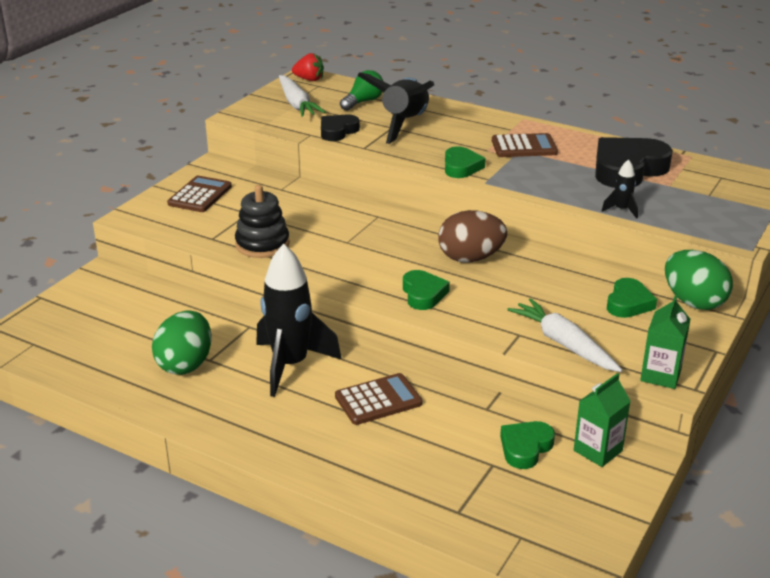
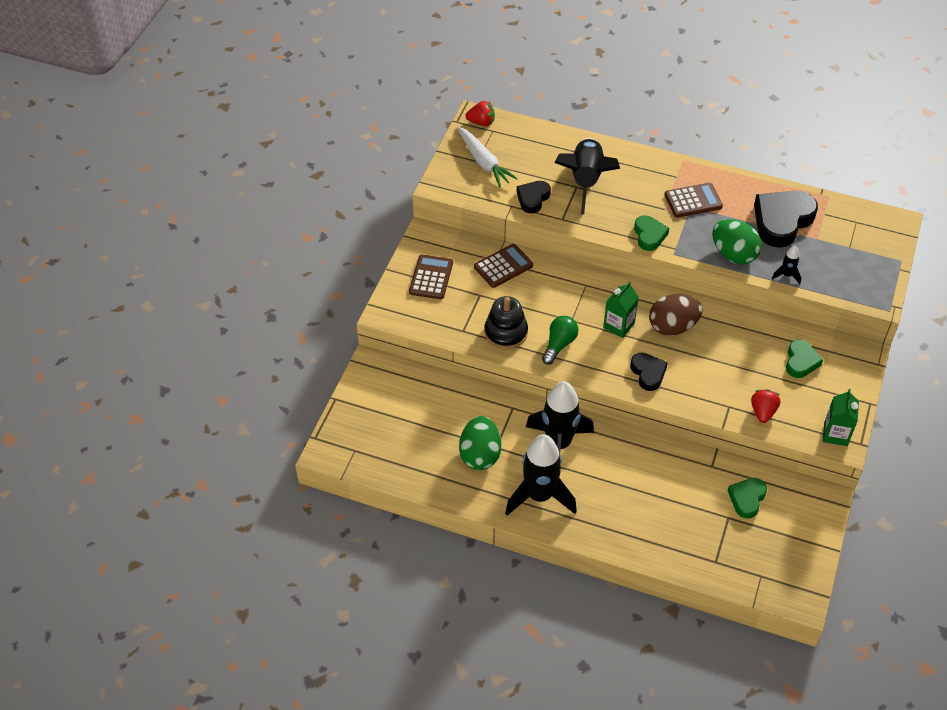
camera: 10 degrees left, 20 degrees up
brown calculator [335,373,422,425] -> brown calculator moved to [474,244,533,288]
green light bulb [340,70,384,111] -> green light bulb moved to [542,316,579,365]
green heart [403,270,450,310] -> black heart [630,353,668,391]
white carrot [507,298,623,372] -> red strawberry [751,390,780,423]
green carton [574,373,631,467] -> green carton moved to [603,281,639,338]
green egg [665,250,733,310] -> green egg moved to [712,219,762,265]
none -> black rocket [505,434,577,516]

